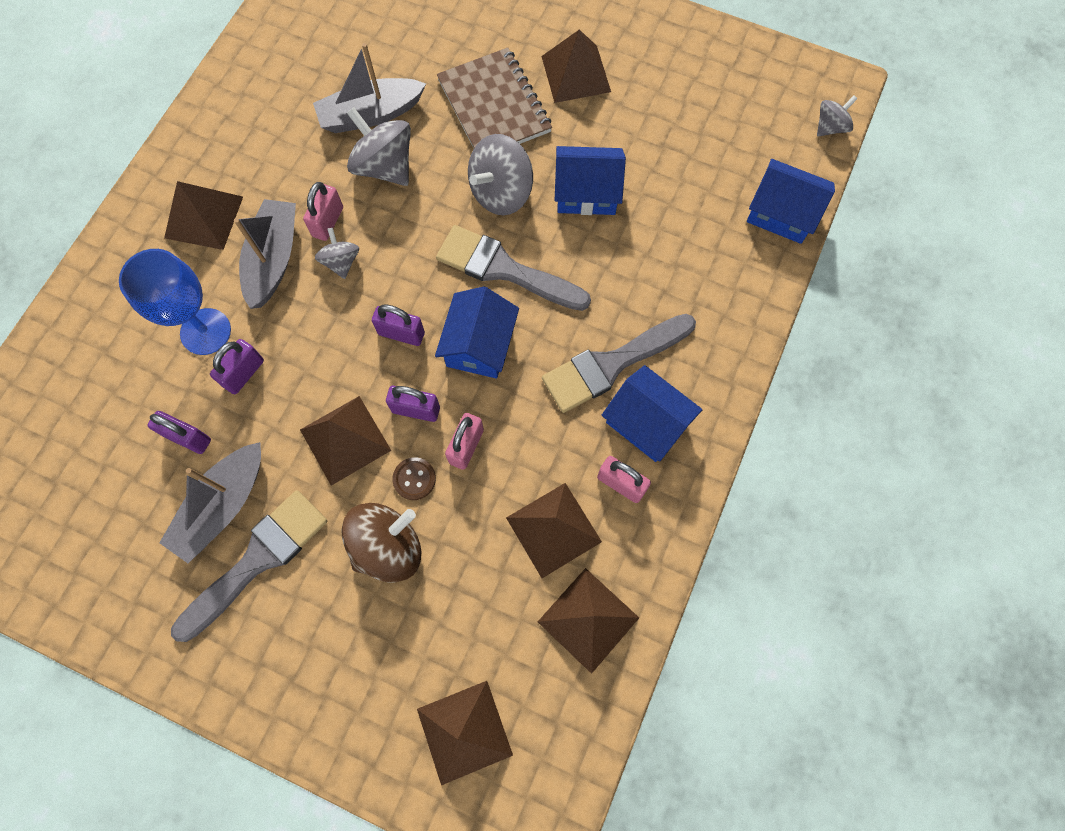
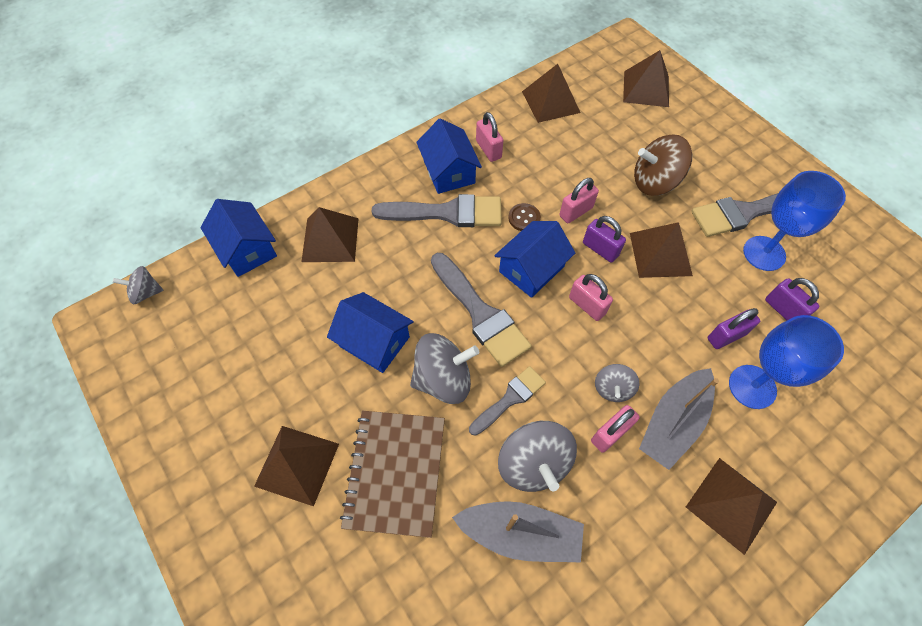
camera: 150 degrees left, 10 degrees down
grey boat [159,442,261,563] -> blue goblet [743,171,846,271]
purple padlock [372,305,425,346] -> pink padlock [569,274,613,321]
brown button [392,457,436,500] -> brown button moved to [509,203,541,231]
brown pyramid [506,483,602,578] -> brown pyramid moved to [301,207,359,262]
none -> grey brush [469,366,546,436]

